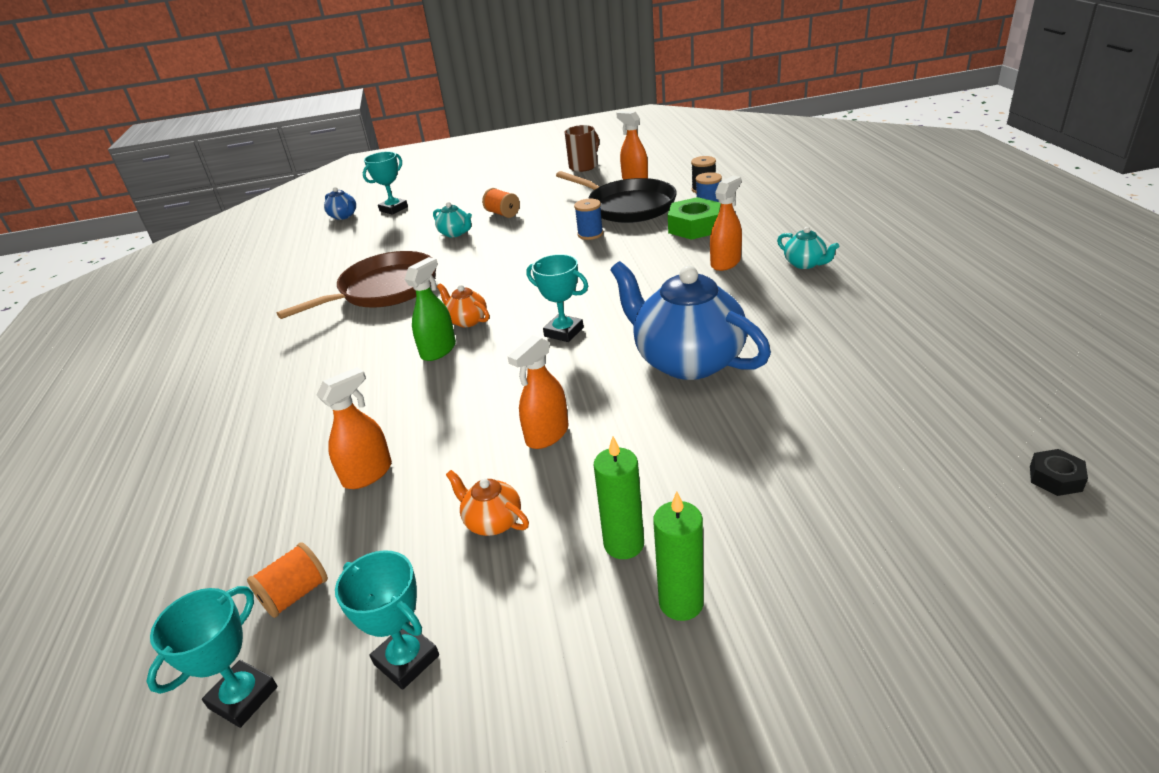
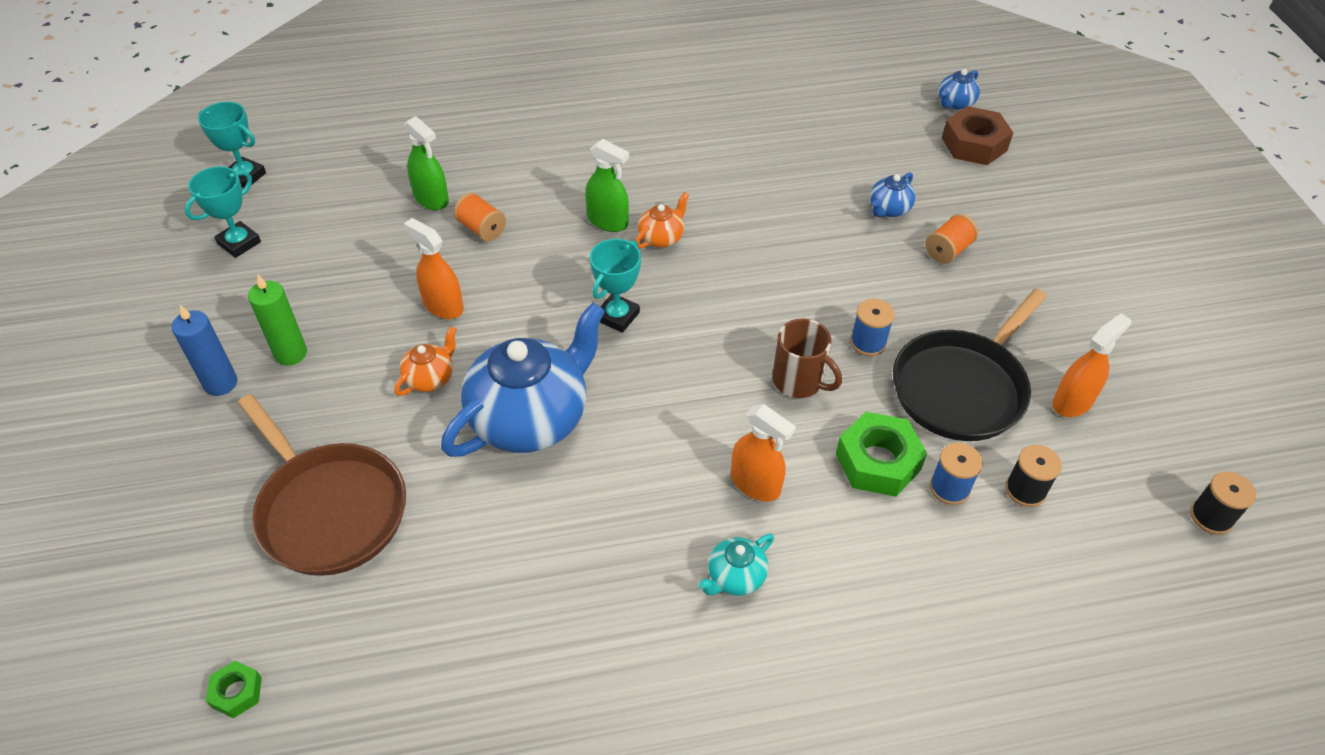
camera: 85 degrees right, 15 degrees up
orange spool [247,542,328,618] -> orange spool moved to [454,193,506,242]
brown pan [277,251,436,319] -> brown pan moved to [238,394,406,576]
orange spray bottle [316,367,392,489] -> green spray bottle [404,116,449,210]
turquoise trophy [363,152,408,215] -> brown nut [942,106,1013,165]
turquoise teapot [433,202,472,237] -> blue teapot [870,172,915,217]
orange teapot [446,470,529,536] -> orange teapot moved to [394,326,457,396]
brown mug [565,125,599,172] -> brown mug moved to [772,318,842,398]
green candle [653,492,704,621] -> blue candle [171,305,237,396]
black nut [1030,449,1088,496] -> green nut [206,661,262,718]
none -> black spool [1190,472,1256,534]

